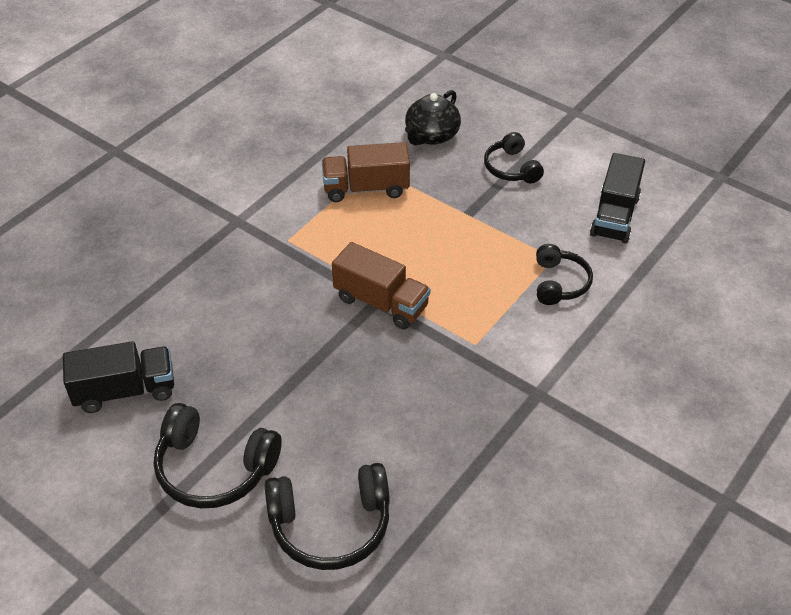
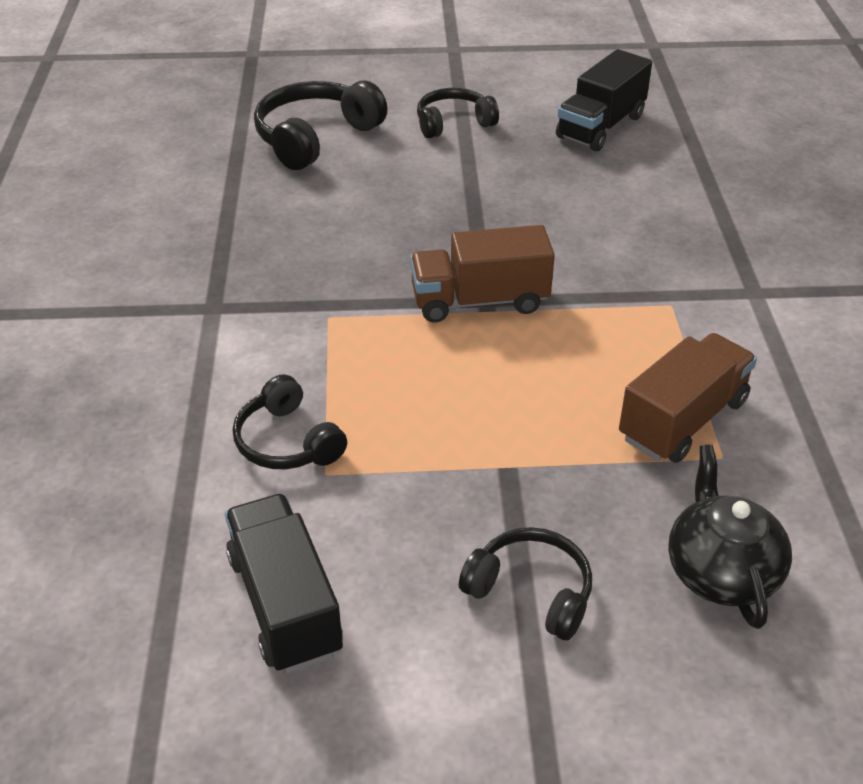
camera: 140 degrees right, 5 degrees down
black headphones [154,403,282,508] -> black headphones [417,88,499,138], size x0.64

